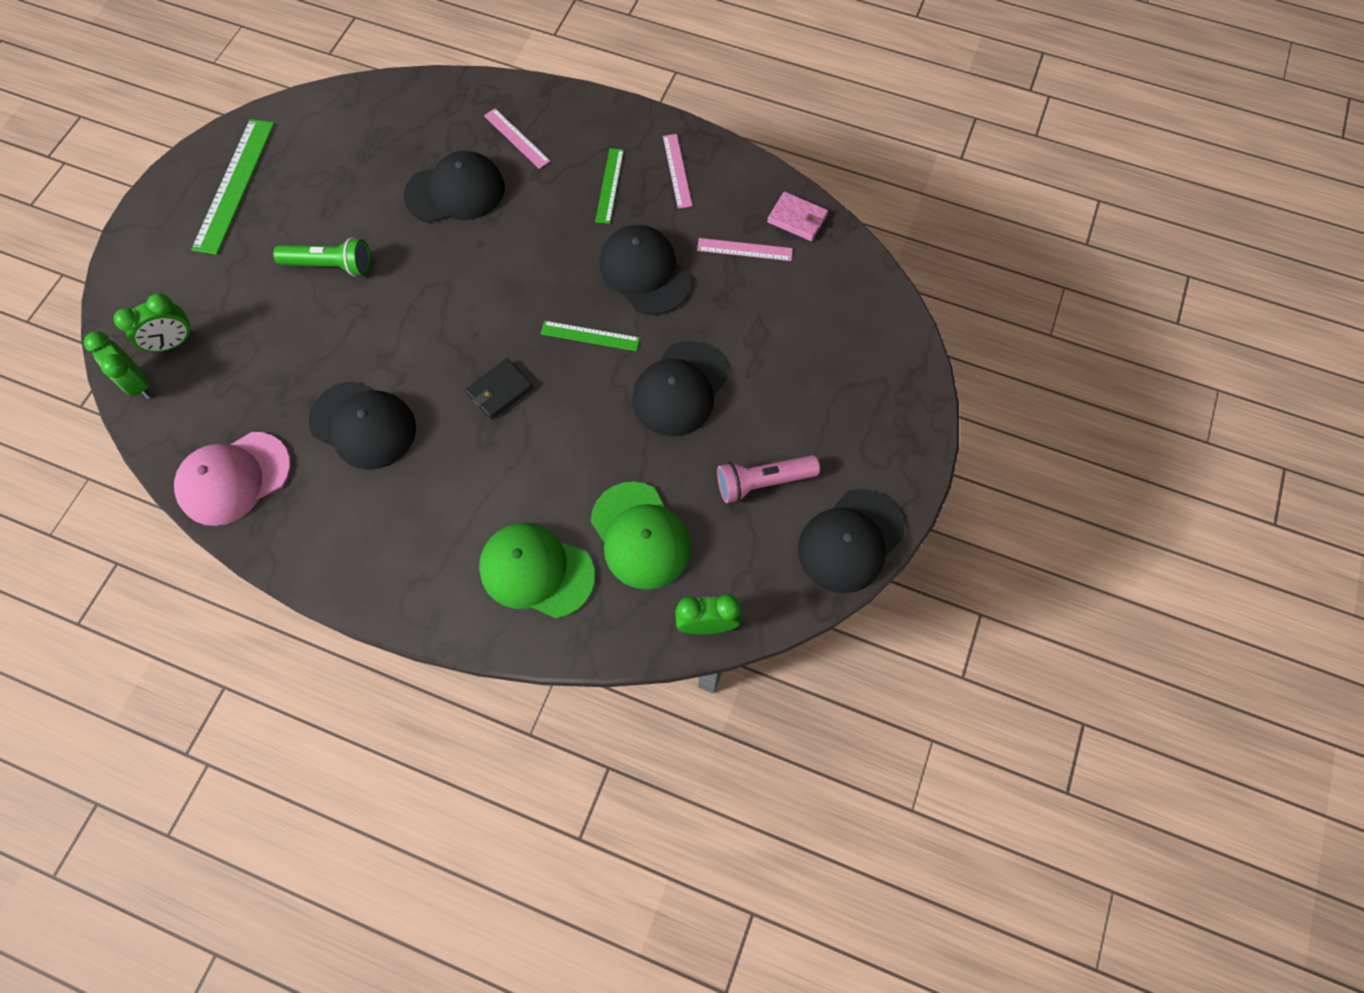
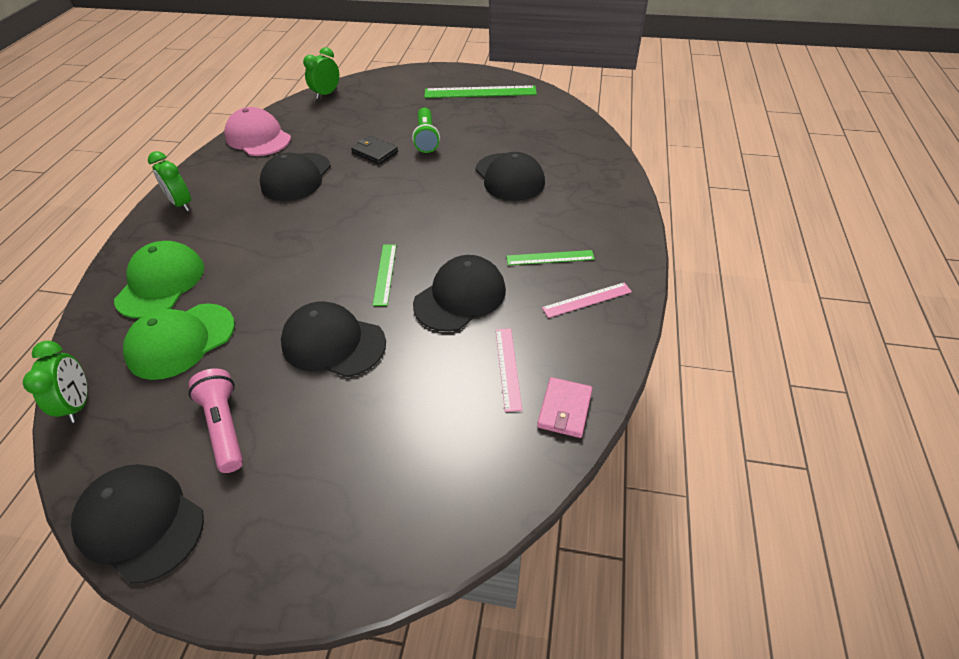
camera: 80 degrees right, 20 degrees down
green clock [114,293,194,354] -> green clock moved to [148,151,191,211]
black wallet [465,359,533,419] -> black wallet moved to [351,136,398,164]
pink ruler [484,108,550,169] -> none

